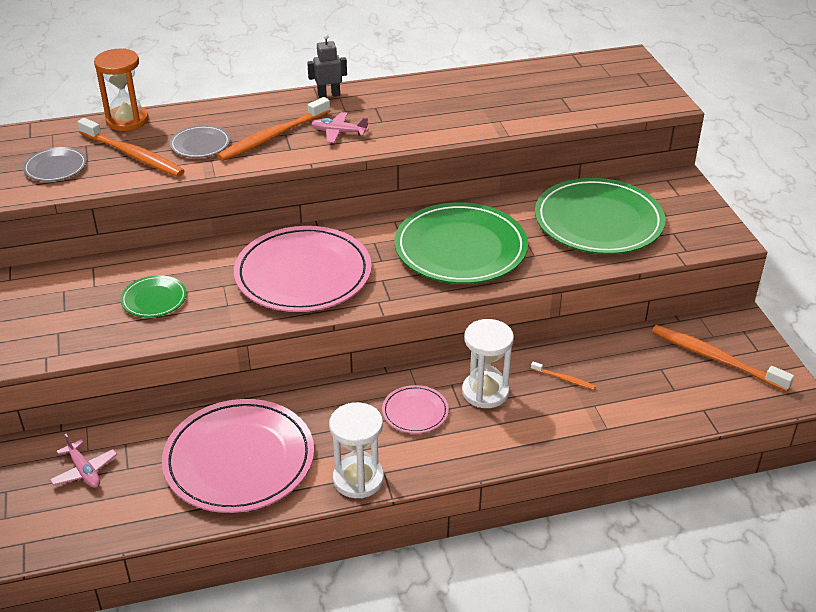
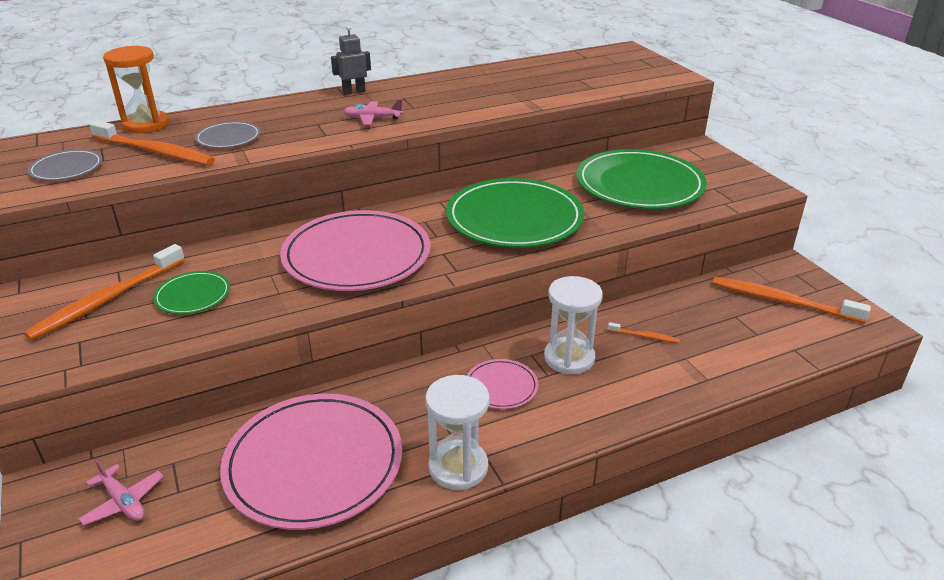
camera: 10 degrees left, 5 degrees down
orange toothbrush [217,97,330,161] -> orange toothbrush moved to [24,244,185,340]

